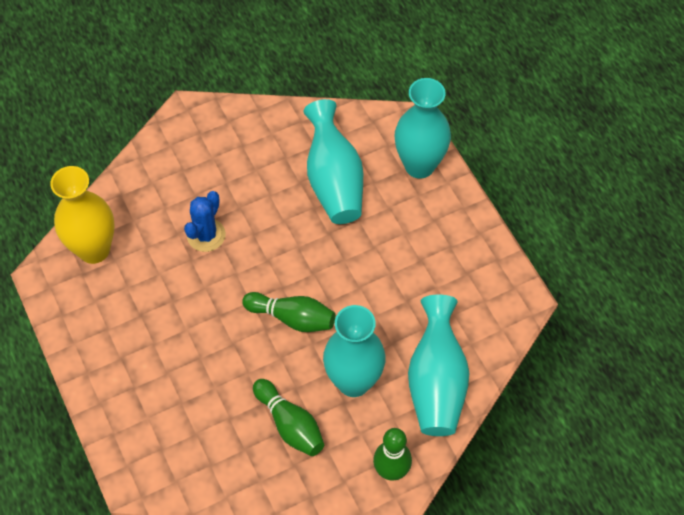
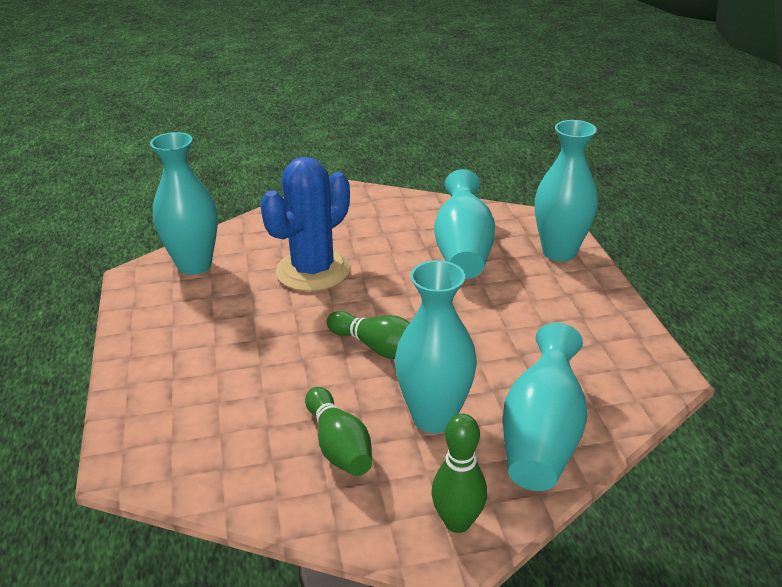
camera: 15 degrees right, 25 degrees down
yellow vase [50,166,115,264] -> turquoise vase [150,132,218,275]
blue cactus [184,191,226,252] -> blue cactus [260,157,350,292], size x1.76

